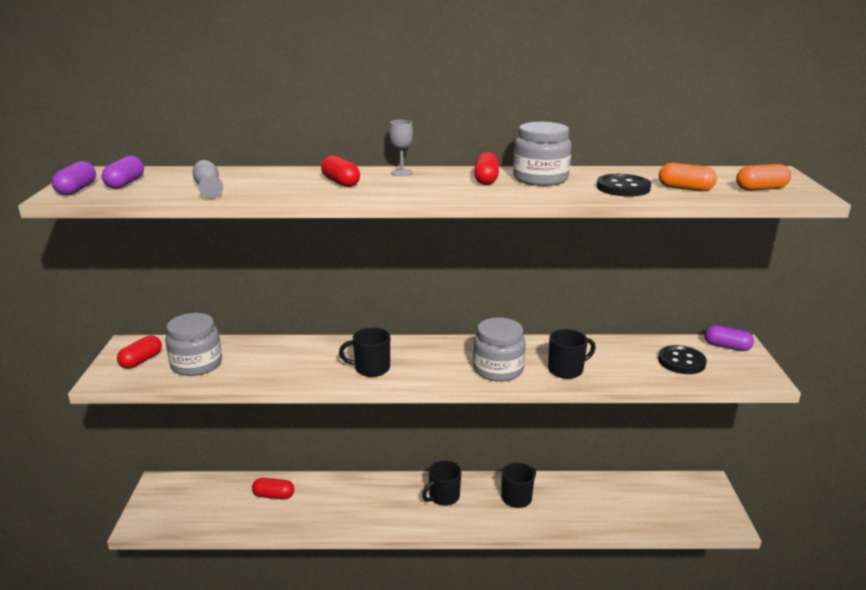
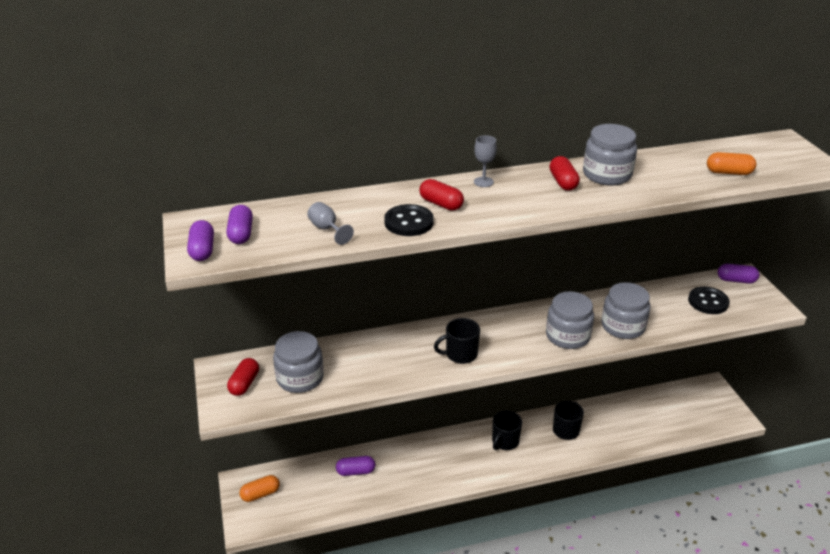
camera: 15 degrees left, 10 degrees up
red capsule [252,478,294,500] -> purple capsule [336,456,375,476]
black mug [548,329,596,379] -> grey jar [601,282,650,339]
black button [597,174,651,197] -> black button moved to [384,204,434,236]
orange capsule [736,164,791,191] -> orange capsule moved to [239,475,280,502]

